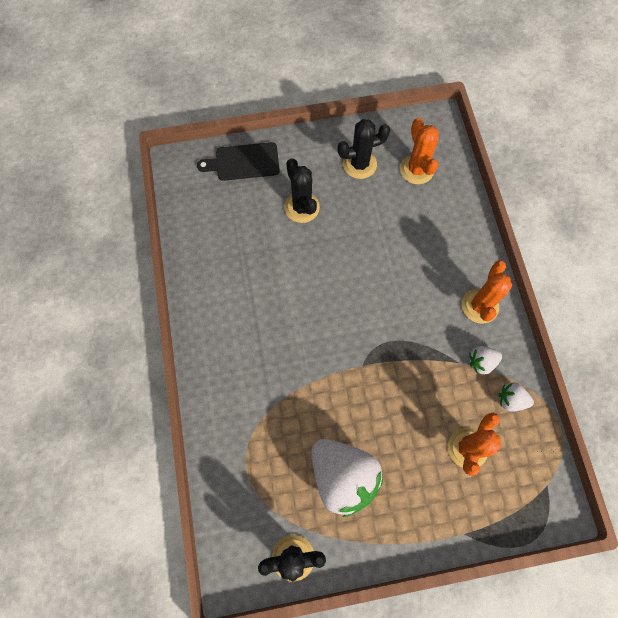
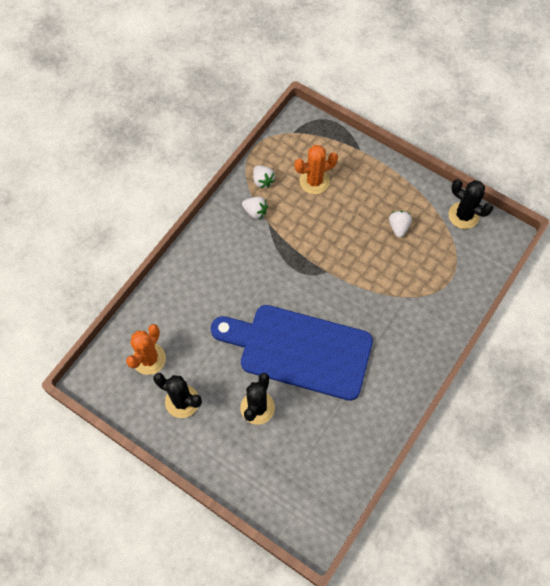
camera: 135 degrees left, 5 degrees down
black cutting board [197,142,280,181] -> none
white strawberry [311,439,383,517] -> white strawberry [389,211,412,238], size x0.46
orange cactus [462,260,512,324] -> none
none -> blue cutting board [211,305,373,401]

